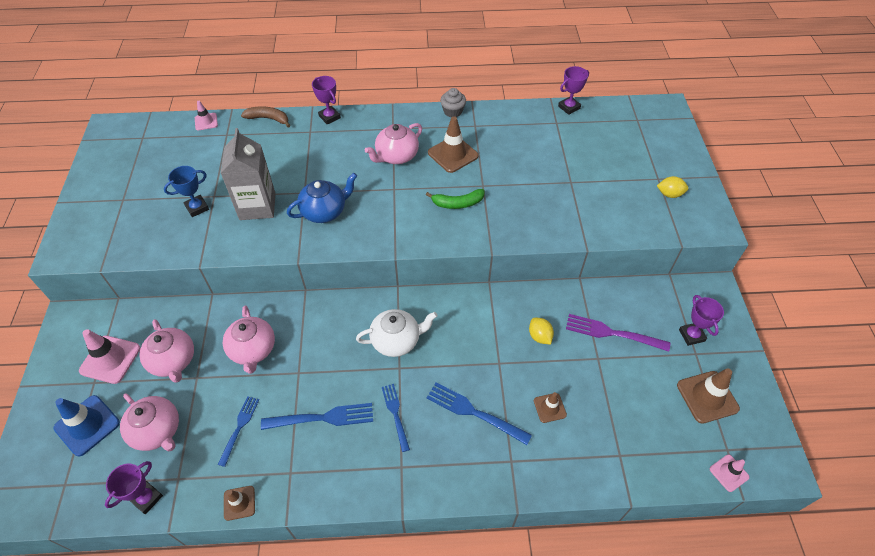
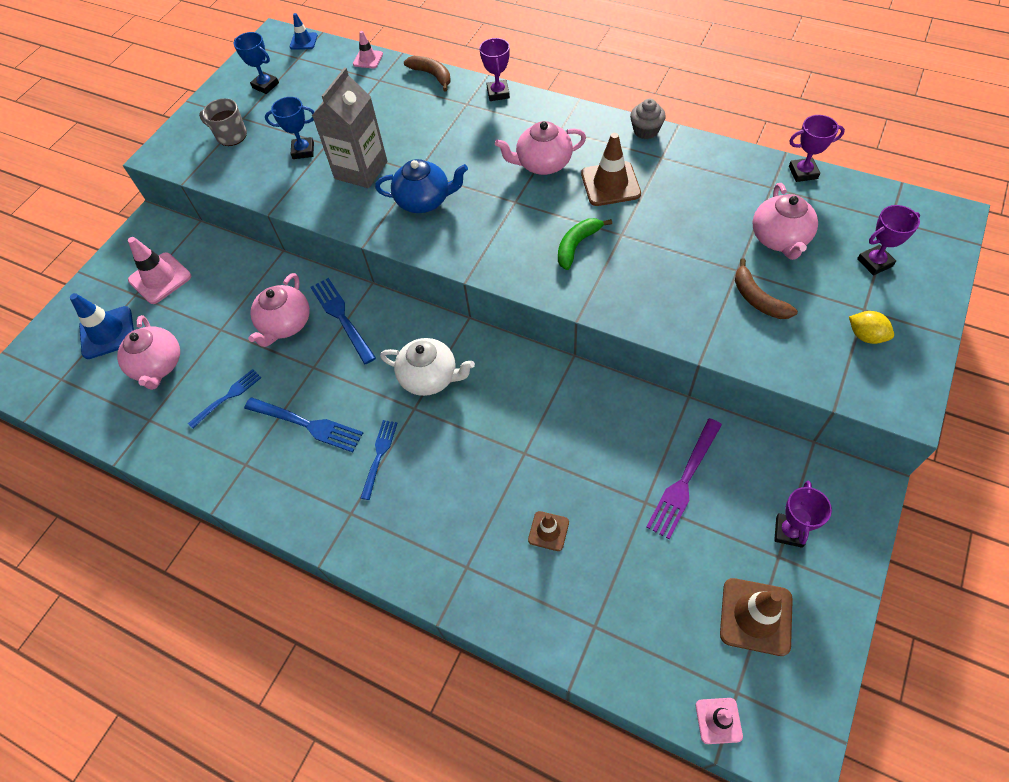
camera: 35 degrees right, 5 degrees up
purple trophy [105,461,163,514] -> purple trophy moved to [857,205,920,276]
pink teapot [139,319,194,383] -> pink teapot moved to [752,183,818,260]
brown traffic cone [224,486,255,521] -> none
green banana [426,189,485,209] -> green banana turned 105 degrees clockwise [558,218,612,270]
blue fork [426,383,532,445] -> blue fork moved to [310,278,376,364]
yellow lemon [529,318,554,344] -> none
purple fork [566,314,670,352] -> purple fork turned 105 degrees counterclockwise [646,418,722,539]
none -> grey mug [199,98,247,146]
none -> blue trophy [234,32,279,94]
none -> blue traffic cone [290,13,318,50]
none -> brown banana [735,258,798,319]

